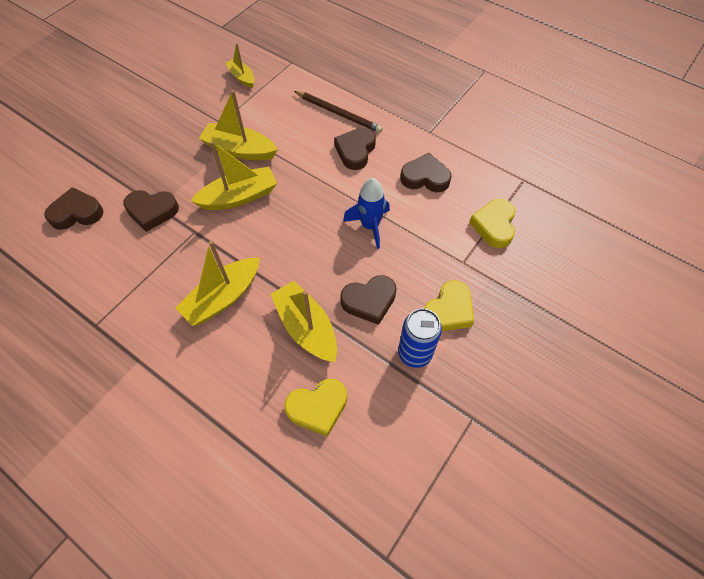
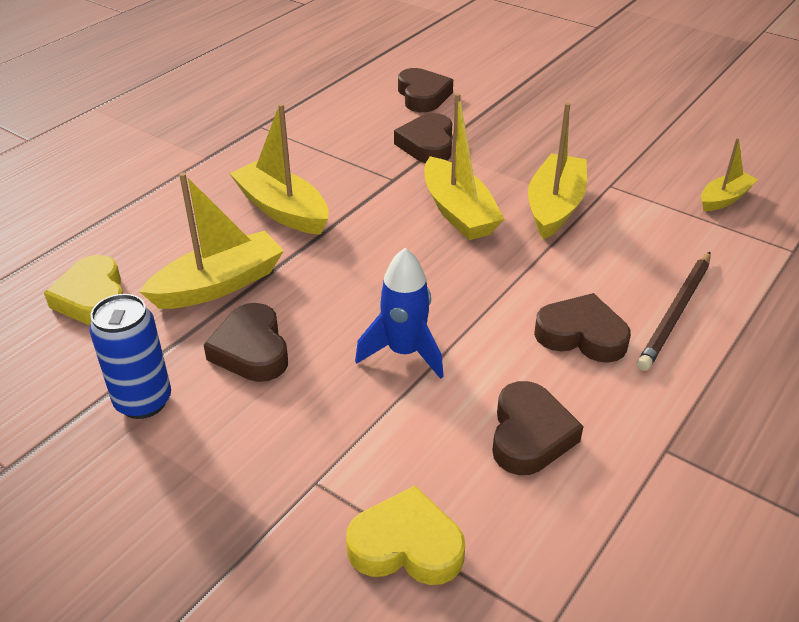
camera: 90 degrees right, 20 degrees down
yellow heart [424,280,474,331] -> none

